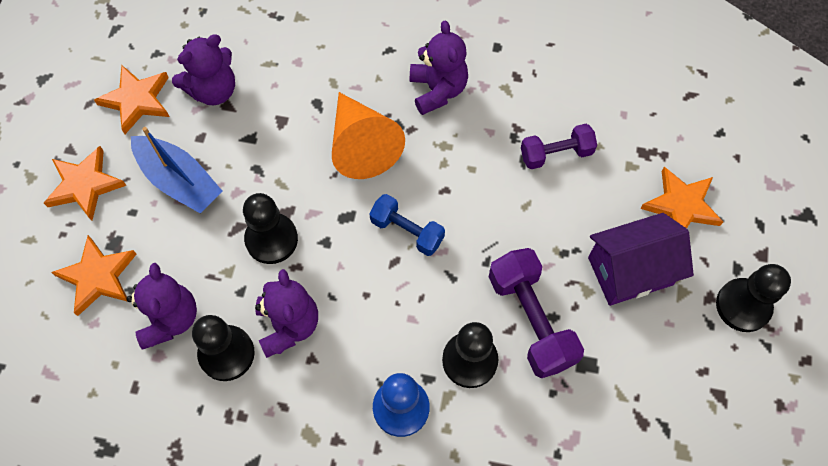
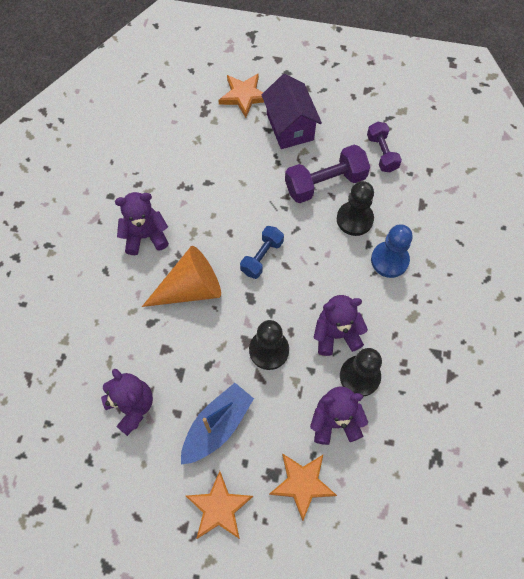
camera: 90 degrees left, 0 degrees up
orange star [94,65,170,134] -> none
purple dumbbell [521,124,597,169] -> purple dumbbell moved to [367,122,402,172]
black pawn [716,264,791,332] -> none

